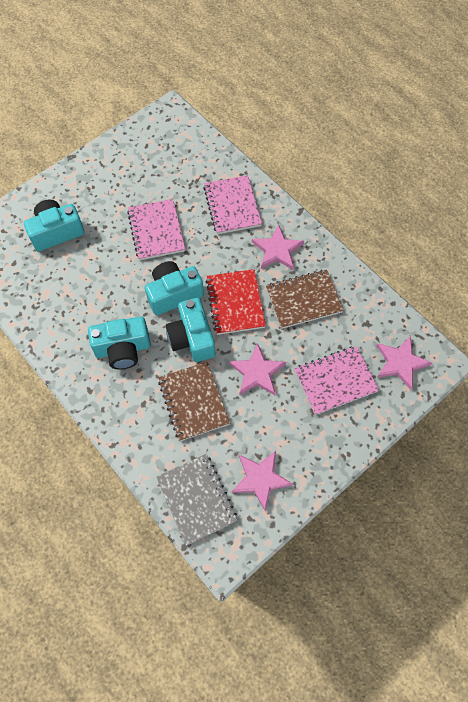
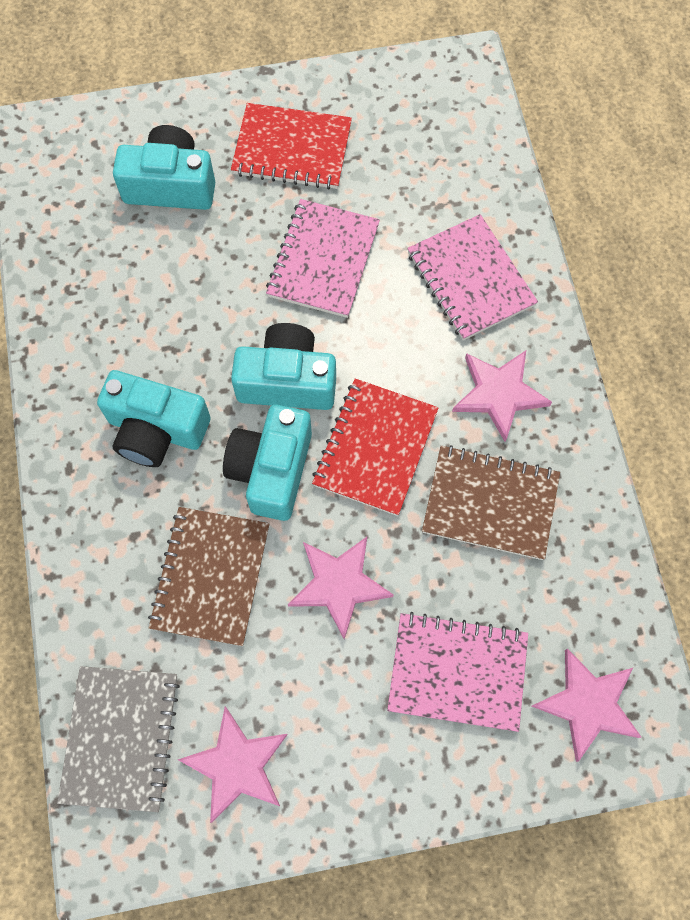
camera: 30 degrees right, 5 degrees up
pink notebook [203,175,262,234] -> pink notebook turned 45 degrees counterclockwise [407,214,538,341]
none -> red notebook [231,103,352,190]

